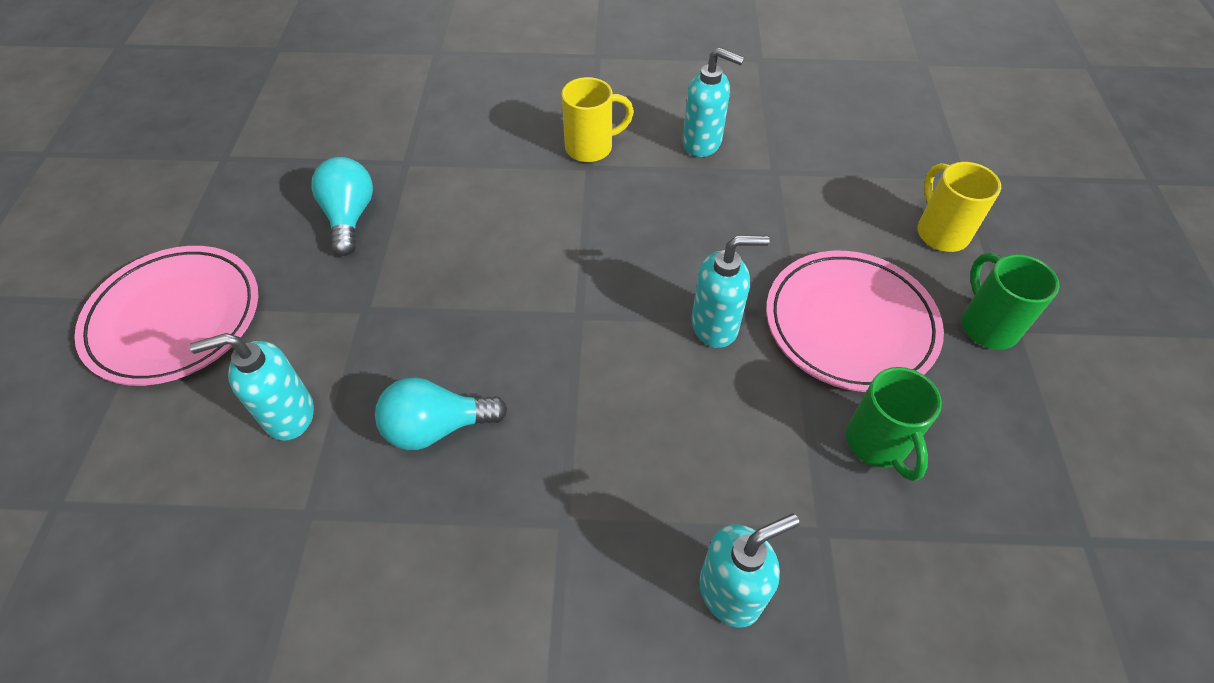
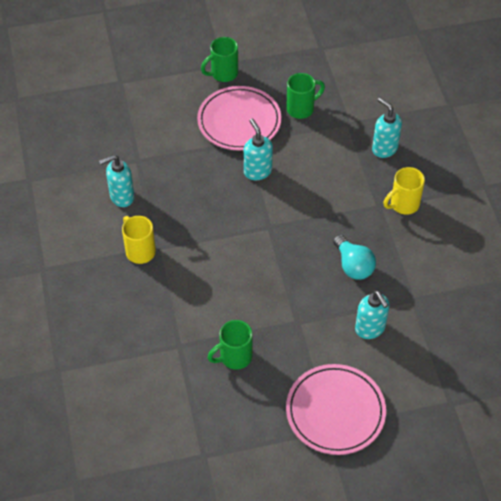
camera: 105 degrees left, 0 degrees up
turquoise light bulb [311,157,373,256] -> green mug [208,320,253,370]
turquoise soap dispenser [683,47,744,157] -> turquoise soap dispenser turned 120 degrees counterclockwise [99,155,134,207]
yellow mug [917,162,1001,252] -> yellow mug moved to [383,167,425,215]

